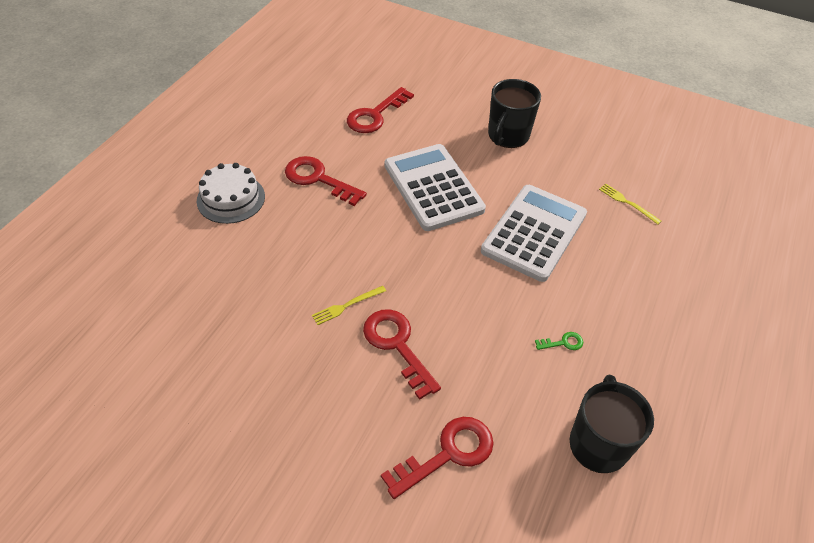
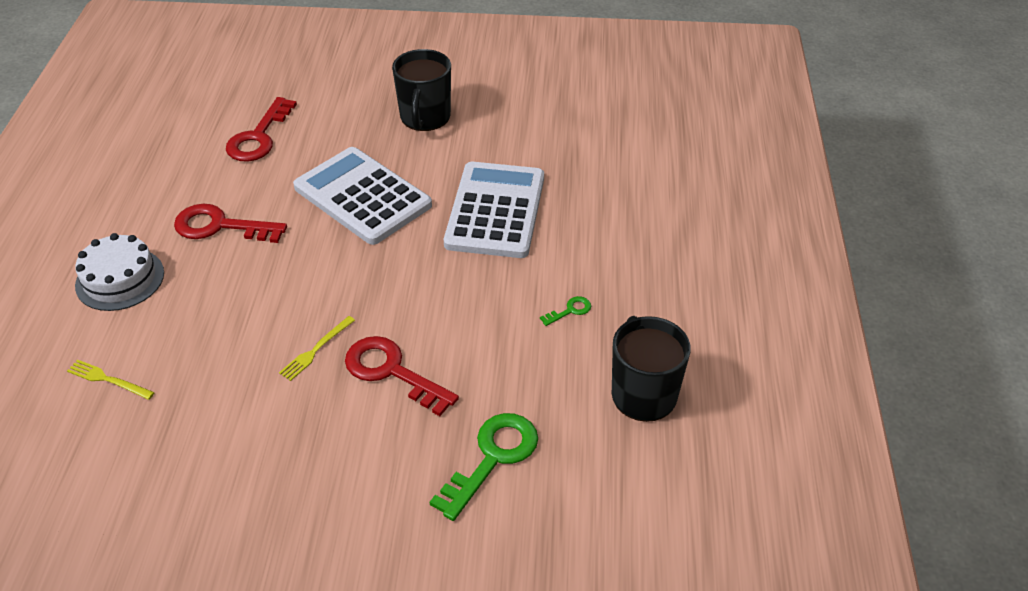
camera: 20 degrees left, 5 degrees down
red key [381,417,494,499] -> green key [430,413,538,521]
yellow fork [599,184,661,225] -> yellow fork moved to [67,360,155,400]

